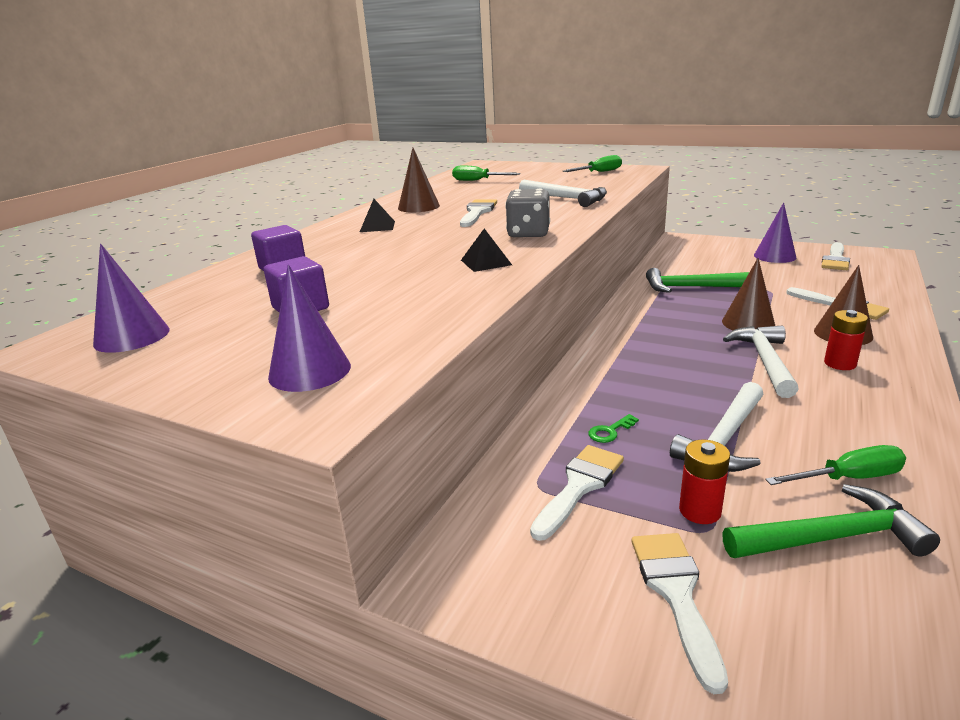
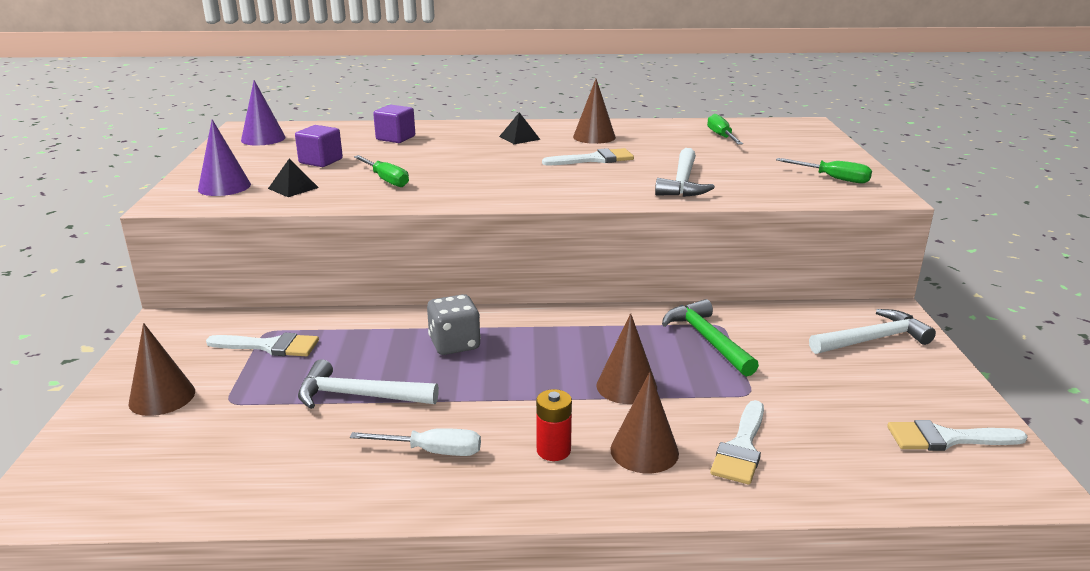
camera: 60 degrees right, 0 degrees up
black pyramid [461,228,512,272] -> black pyramid moved to [268,159,319,197]
grey dice [505,189,550,237] -> grey dice moved to [427,294,481,355]
green key [588,414,639,443] -> none
white brush [632,533,728,694] -> brown cone [128,323,195,416]
red battery [679,440,730,524] -> none
green hammer [722,484,940,558] -> none
white hammer [723,326,799,398] -> white hammer moved to [809,309,936,354]
purple cone [754,203,796,263] -> none
green screwdriver [765,445,906,485] -> green screwdriver moved to [354,155,409,187]
none -> white screwdriver [350,428,481,456]

